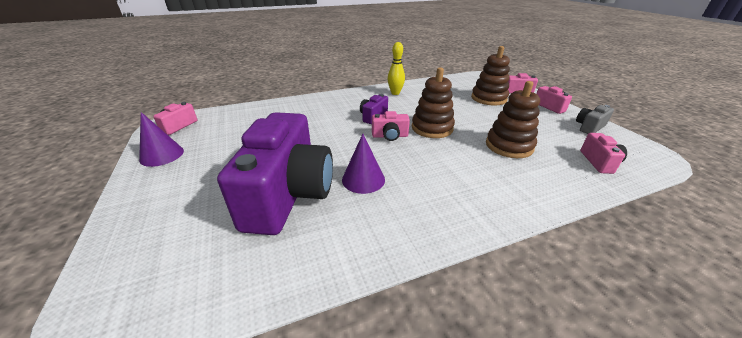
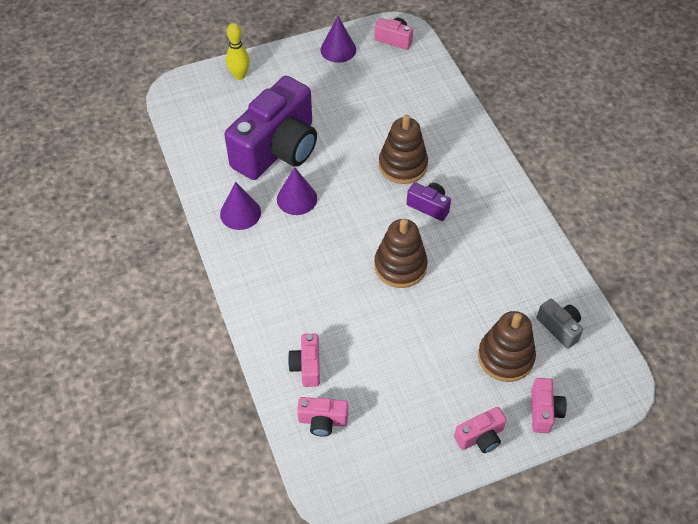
camera: 90 degrees right, 20 degrees up
purple camera [217,112,333,235] -> purple camera turned 60 degrees counterclockwise [224,76,317,180]
pink camera [372,111,410,141] -> pink camera moved to [288,334,320,387]
yellow bowling pin [388,42,405,95] -> yellow bowling pin moved to [226,23,250,80]
brown stacking toy [486,81,540,158] -> brown stacking toy moved to [379,115,428,184]
grey camera [576,105,614,134] -> grey camera moved to [537,299,583,349]
none -> purple cone [220,182,261,230]

